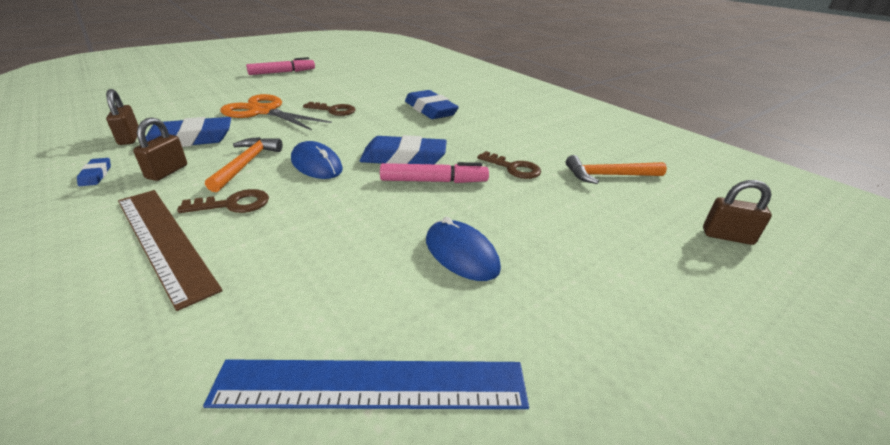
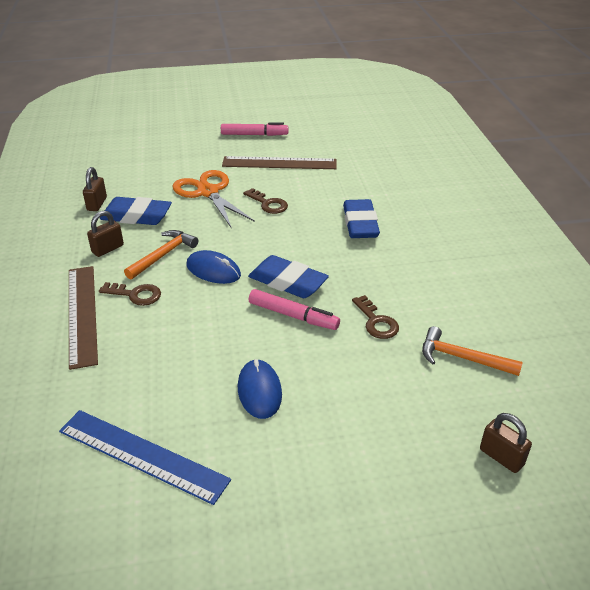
camera: 30 degrees right, 5 degrees up
blue eraser [77,158,111,186] -> none
blue mouse [291,141,343,179] -> blue mouse turned 45 degrees counterclockwise [186,250,241,284]
none -> brown ruler [222,156,337,169]

